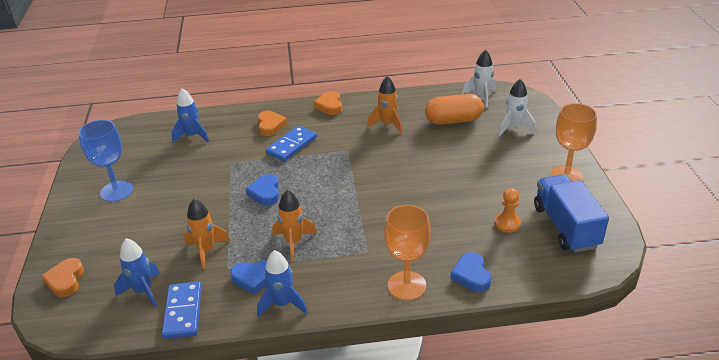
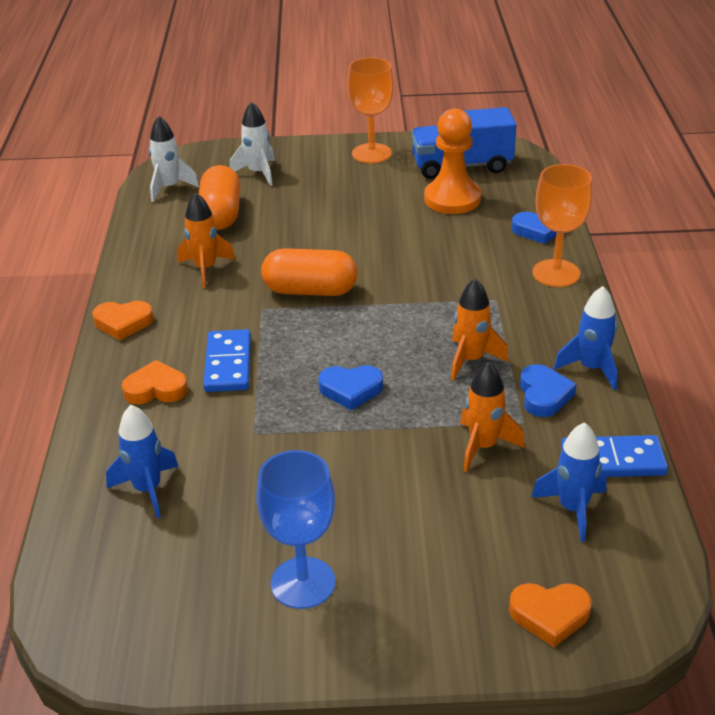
camera: 85 degrees left, 0 degrees up
blue domino [266,126,317,161] -> blue domino turned 45 degrees clockwise [203,329,251,392]
orange pawn [495,188,521,233] -> orange pawn [424,109,481,214], size x1.82
none -> orange capsule [261,248,358,296]

